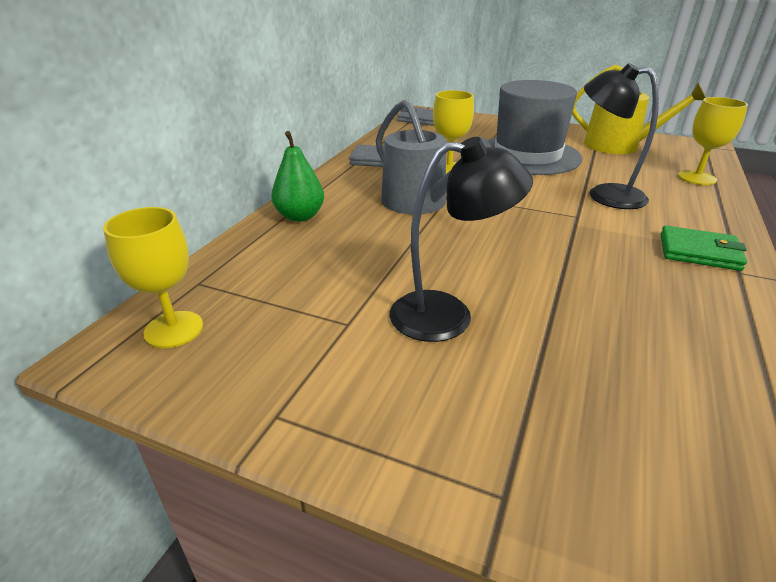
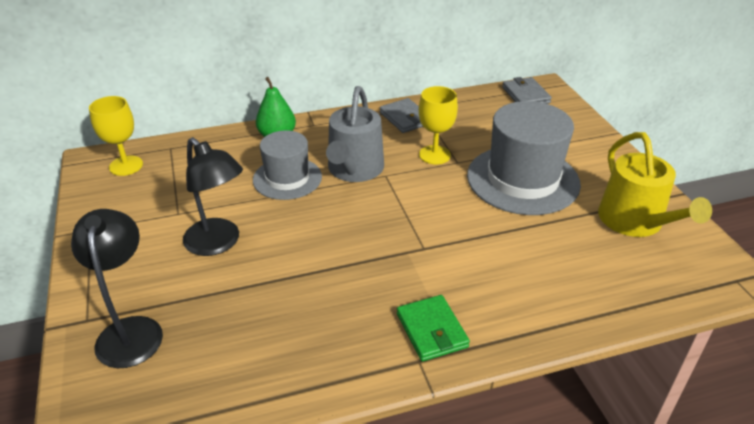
camera: 50 degrees right, 5 degrees up
black lamp [584,63,659,209] -> black lamp moved to [71,209,163,368]
yellow goblet [678,97,748,185] -> none
none -> grey hat [253,130,322,200]

